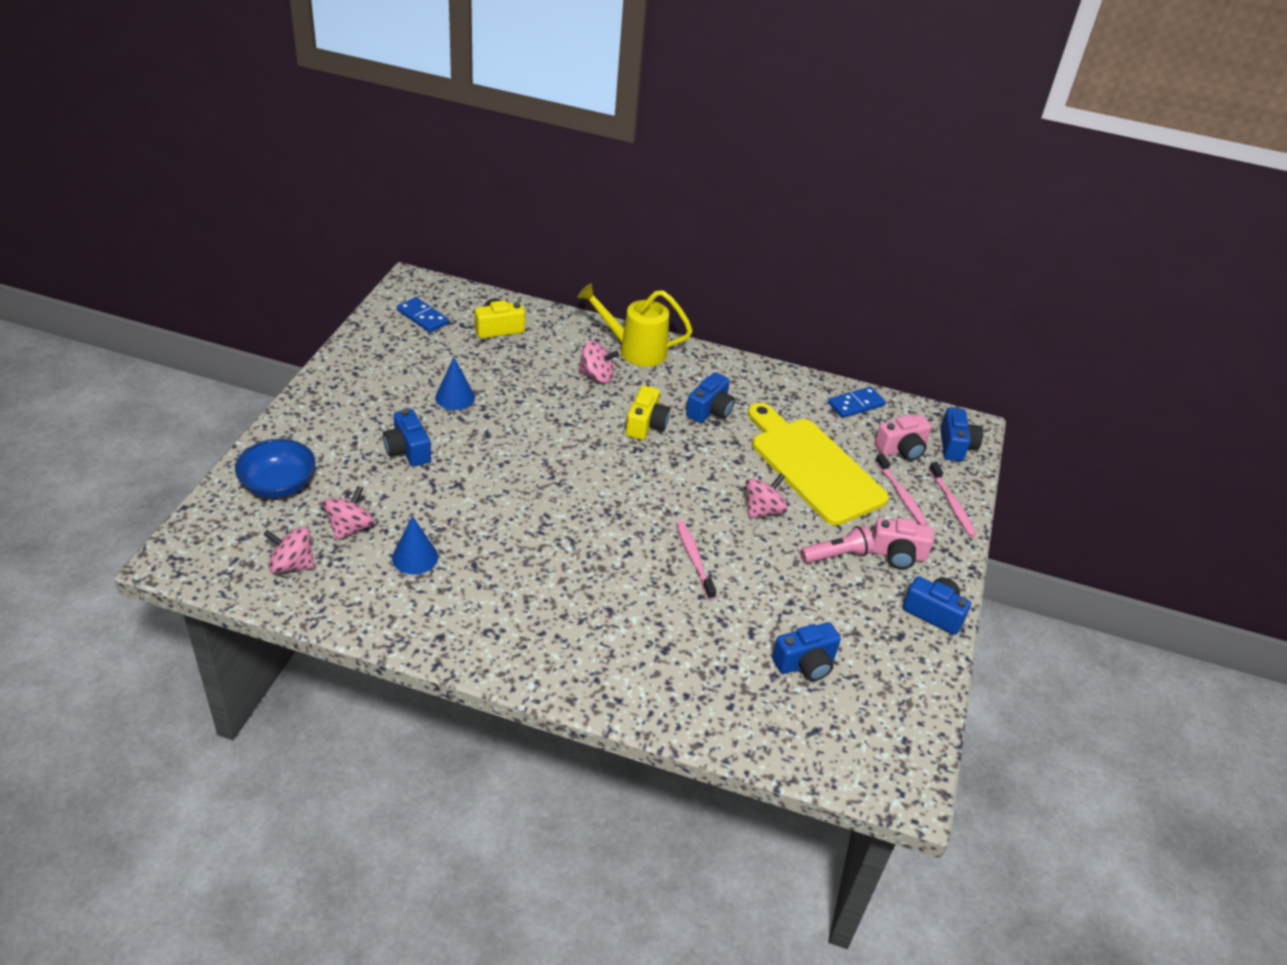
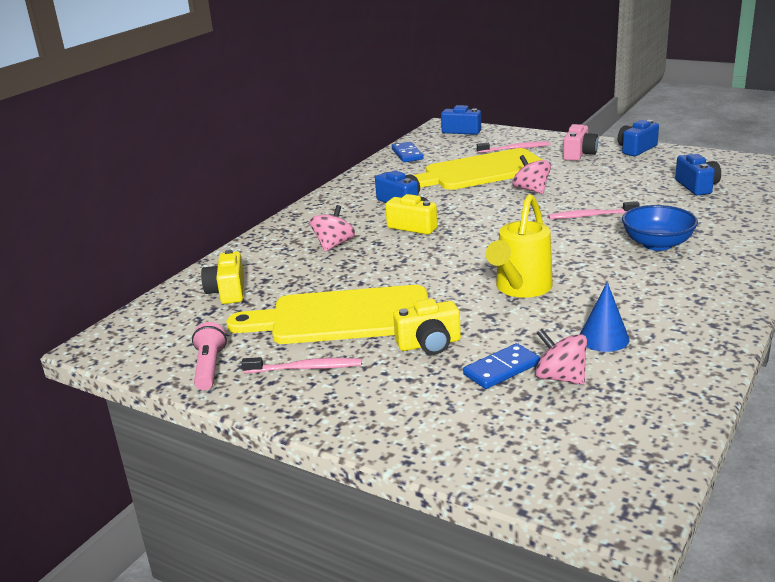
camera: 70 degrees left, 15 degrees down
blue bowl [235,439,316,498] -> blue bowl moved to [622,205,698,251]
pink spinning top [263,527,315,574] -> none
blue camera [383,409,431,467] -> yellow camera [393,299,461,355]
blue domino [397,297,449,333] -> blue domino moved to [463,343,540,389]
blue cone [435,357,475,410] -> yellow cutting board [226,285,428,344]
yellow watering can [577,283,693,367] -> yellow watering can moved to [486,194,553,298]
pink flashlight [800,525,874,563] -> pink flashlight moved to [192,322,227,390]
pink camera [875,414,932,461] -> none
pink toothbrush [929,462,976,537] -> pink toothbrush moved to [242,357,361,373]

